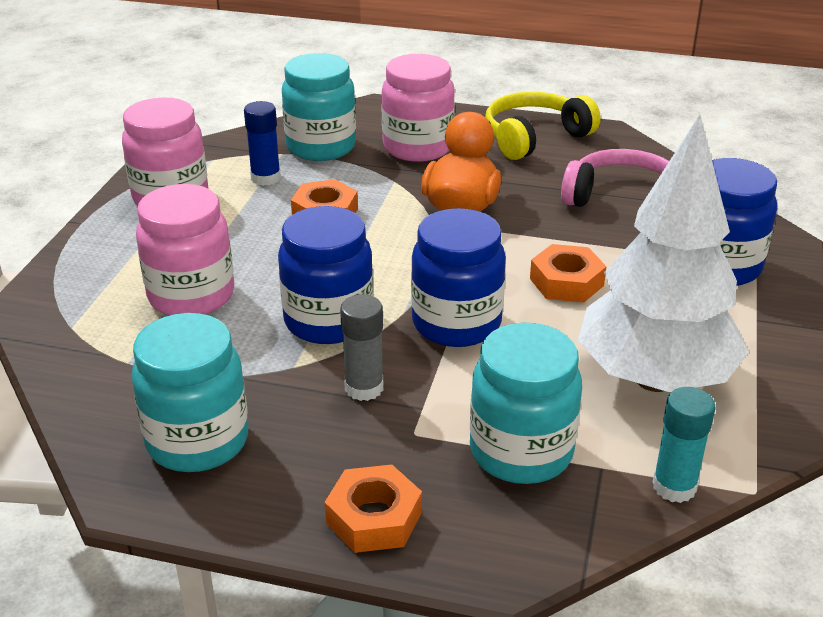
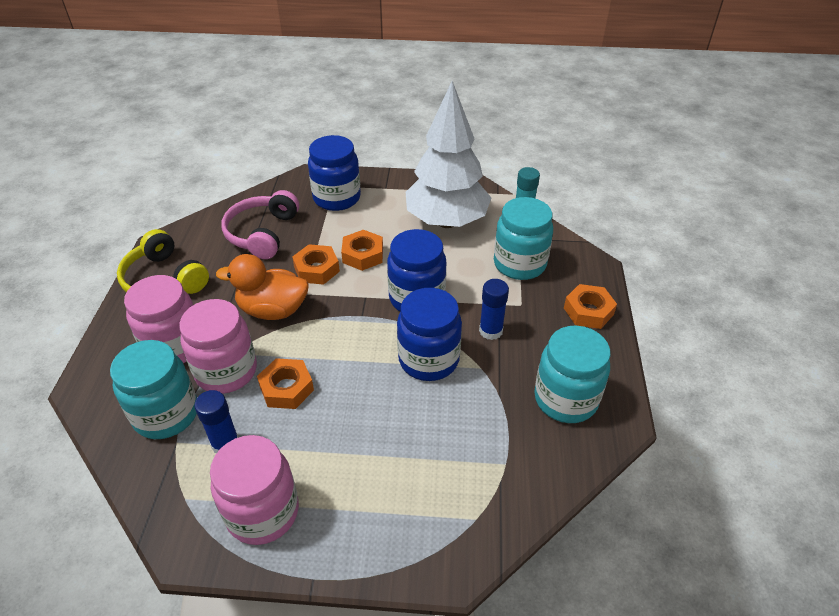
camera: 100 degrees left, 10 degrees up
pink jar [136,184,234,316] -> pink jar moved to [179,299,257,394]
grey glue stick [340,294,383,401] -> blue glue stick [479,279,509,340]
none -> orange nut [292,244,340,285]

